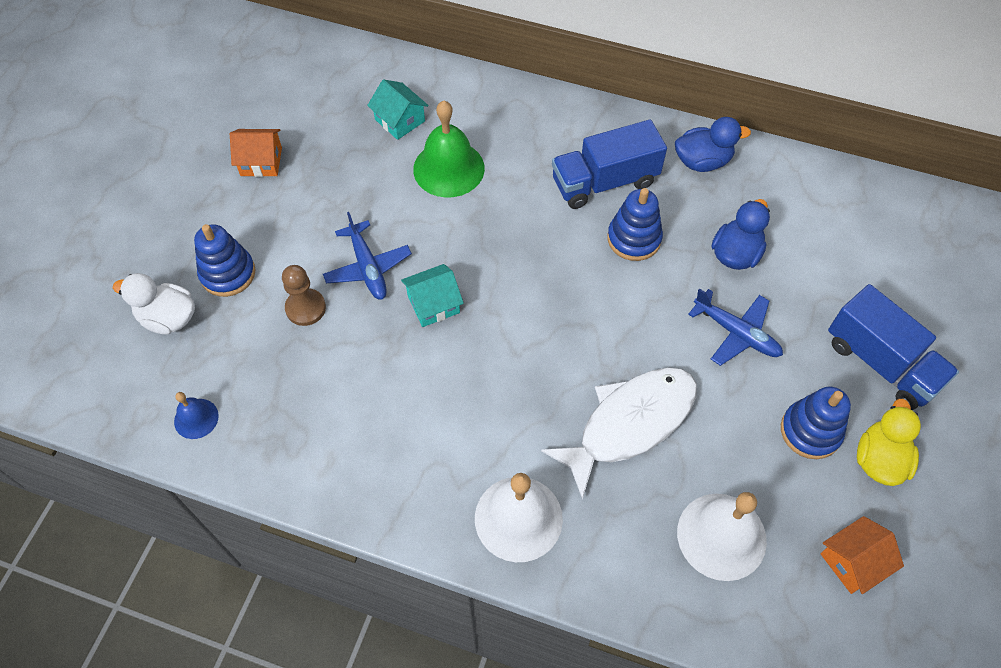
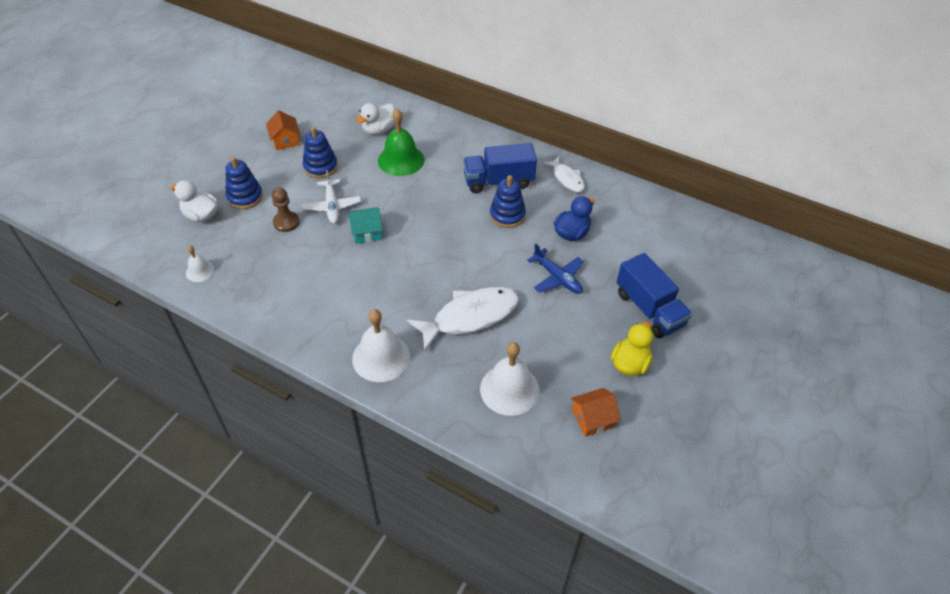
camera: 10 degrees right, 10 degrees down
blue bell [174,392,219,439] -> white bell [186,246,215,282]
orange house [230,129,282,177] -> orange house turned 60 degrees clockwise [266,111,300,150]
blue plane [323,212,412,300] -> white plane [302,170,361,224]
turquoise house [367,79,429,140] -> white duck [357,103,395,135]
blue duck [675,117,751,172] -> white fish [543,156,585,193]
blue stacking toy [781,387,851,459] -> blue stacking toy moved to [303,127,338,178]

